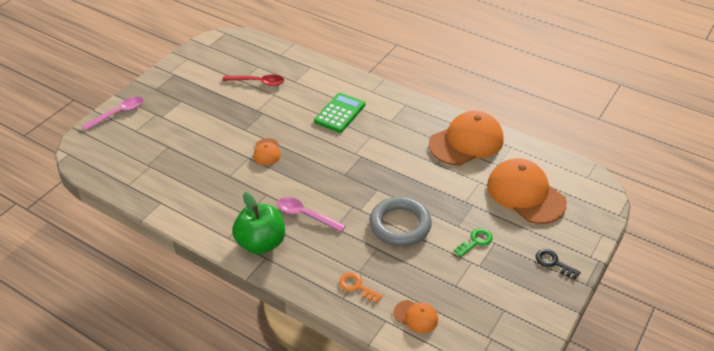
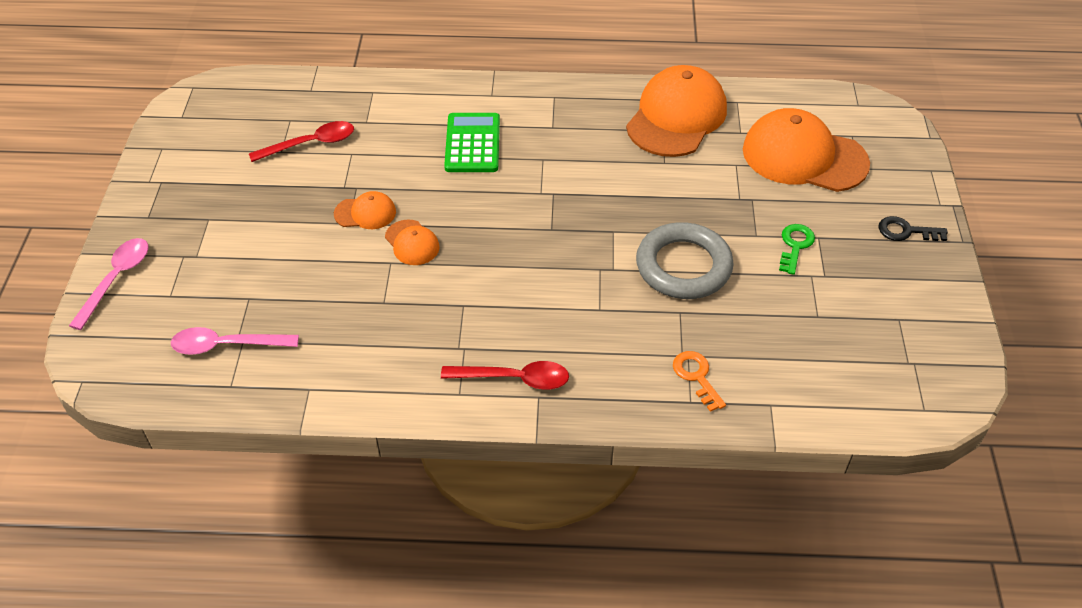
camera: 30 degrees left, 5 degrees up
green apple [232,192,285,254] -> red spoon [441,361,569,390]
pink spoon [277,197,345,232] -> pink spoon moved to [171,327,299,355]
orange key [339,272,383,303] -> orange key turned 60 degrees clockwise [673,351,726,412]
orange cap [393,300,438,333] -> orange cap moved to [334,191,396,229]

